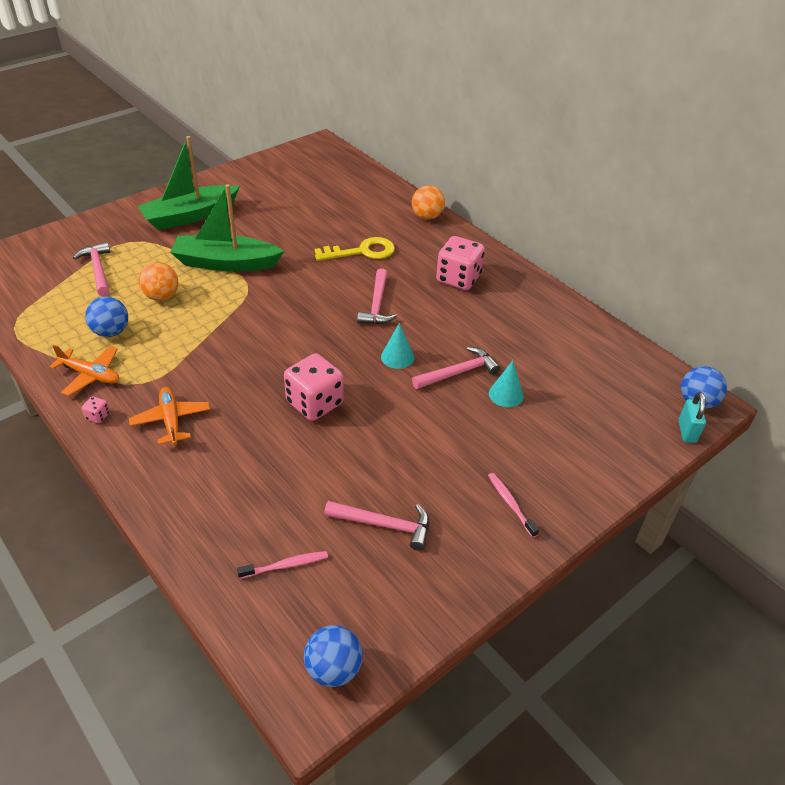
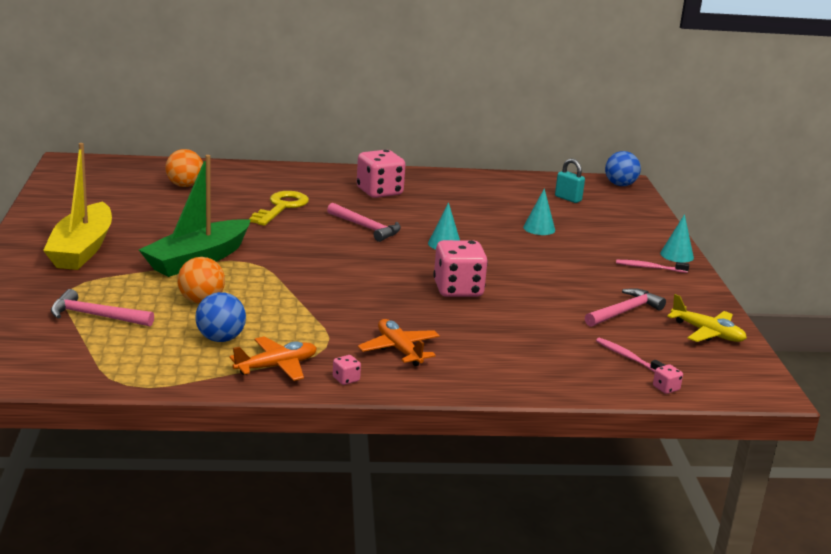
camera: 55 degrees left, 20 degrees down
orange plane [129,387,210,445] -> orange plane turned 45 degrees clockwise [358,319,440,366]
green boat [137,136,240,230] -> yellow boat [43,143,112,270]
pink toothbrush [237,551,328,579] -> pink toothbrush turned 60 degrees counterclockwise [596,338,665,372]
blue ball [304,625,363,687] -> none
orange ball [412,185,445,220] -> orange ball moved to [165,149,203,187]
pink hammer [412,347,500,389] -> none
turquoise padlock [678,392,706,443] -> turquoise padlock moved to [555,158,585,203]
none -> pink dice [653,364,683,394]
none -> turquoise cone [660,214,694,263]
none -> yellow plane [667,294,747,342]

